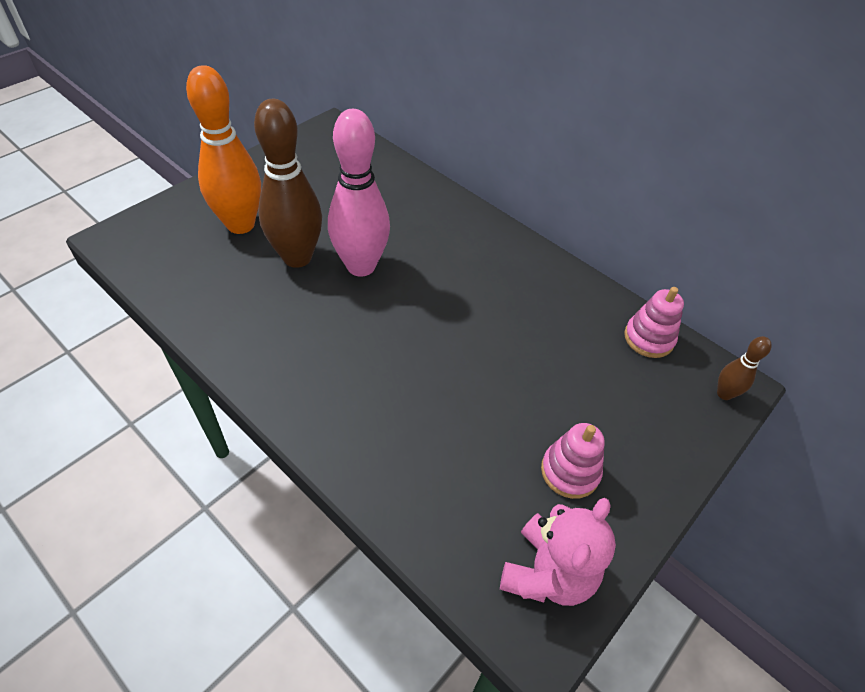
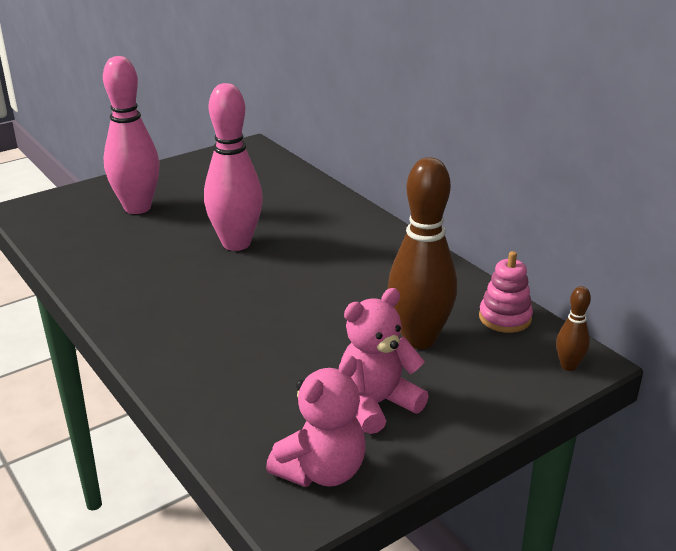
camera: 15 degrees right, 20 degrees down
orange bowling pin [186,65,261,234] -> pink bowling pin [103,56,160,214]
brown bowling pin [254,99,322,268] -> brown bowling pin moved to [388,157,457,349]
pink stacking toy [541,423,605,499] -> pink teddy bear [341,288,429,434]

